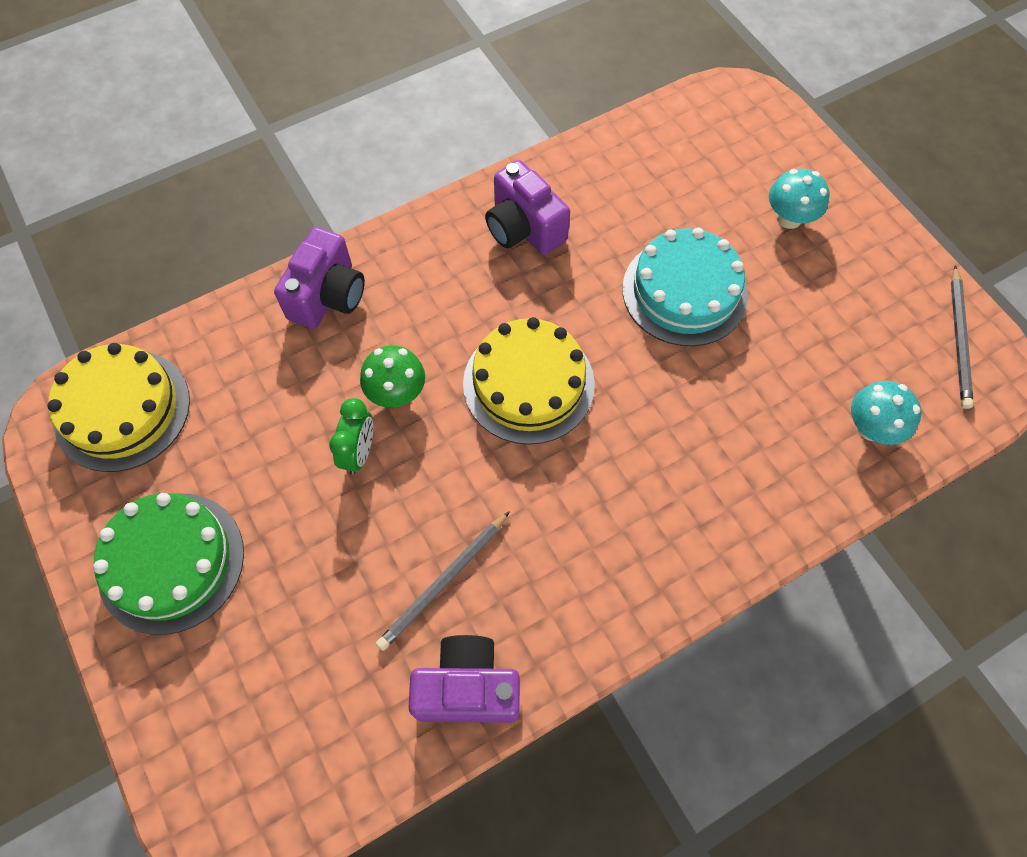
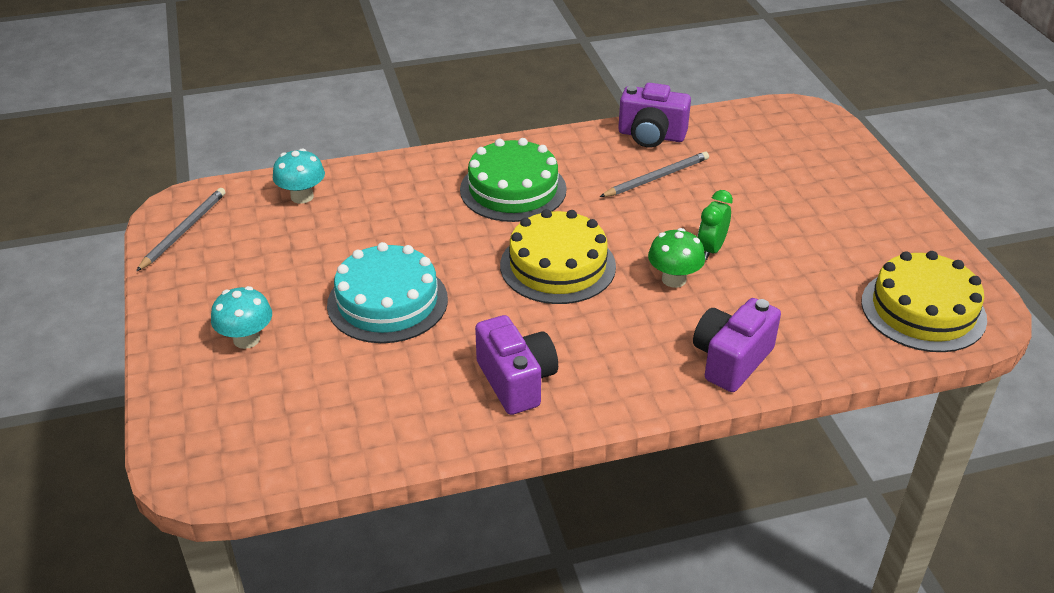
camera: 165 degrees left, 25 degrees down
green cake [93,493,244,635] -> green cake moved to [460,138,567,222]

